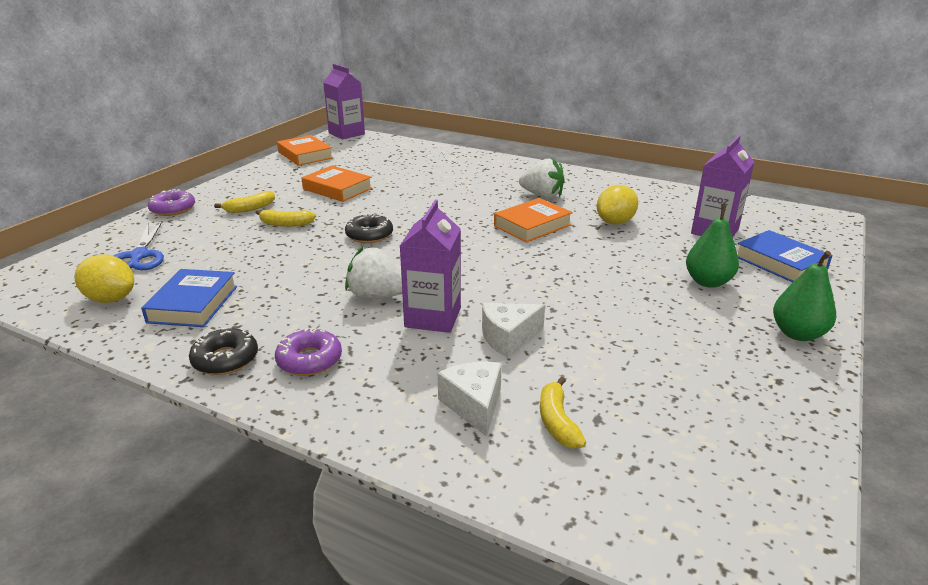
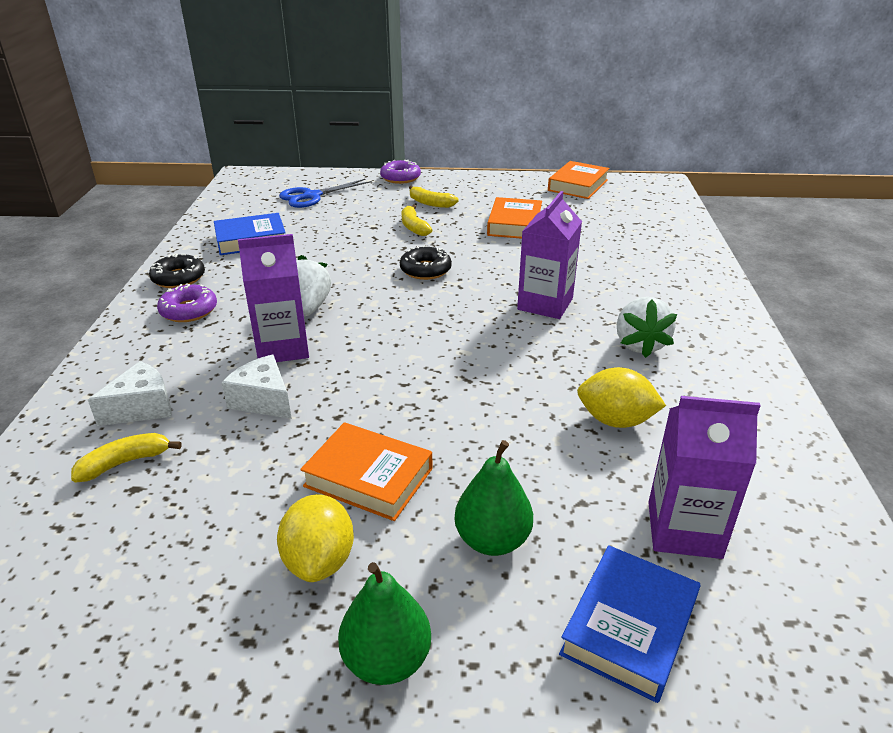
camera: 65 degrees right, 5 degrees up
yellow lemon [75,254,134,303] -> yellow lemon moved to [277,494,354,582]
purple carton [323,64,365,139] -> purple carton moved to [517,191,582,319]
orange book [494,198,573,242] -> orange book moved to [300,422,433,521]

